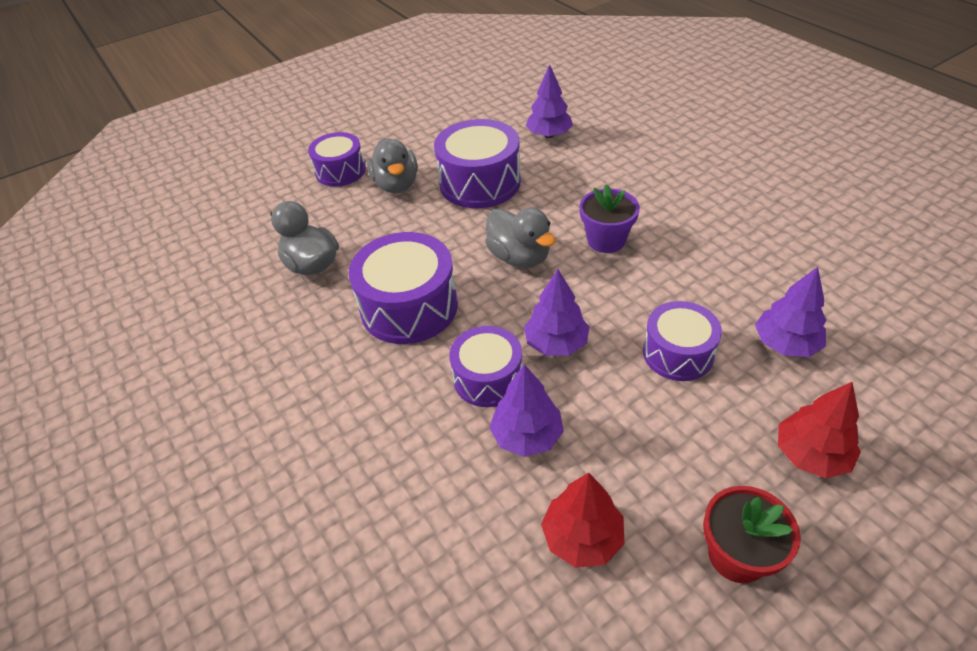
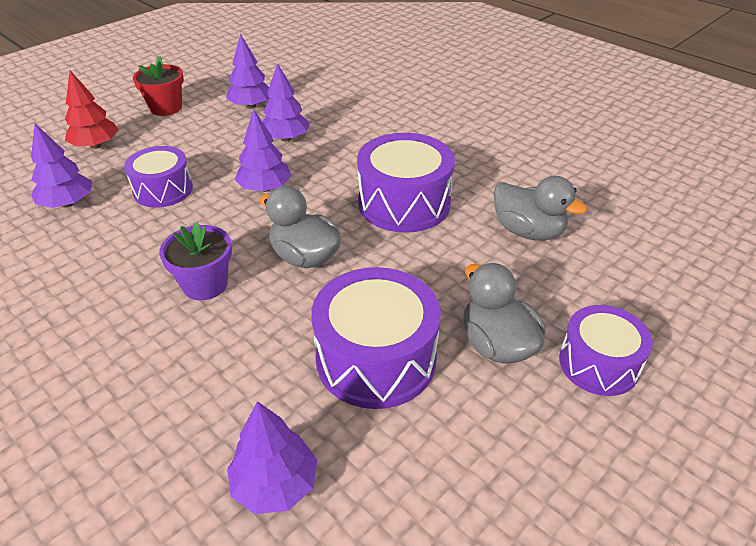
camera: 165 degrees right, 5 degrees down
purple drum [449,326,523,407] -> none
red tree [541,472,624,568] -> purple tree [226,34,270,109]

